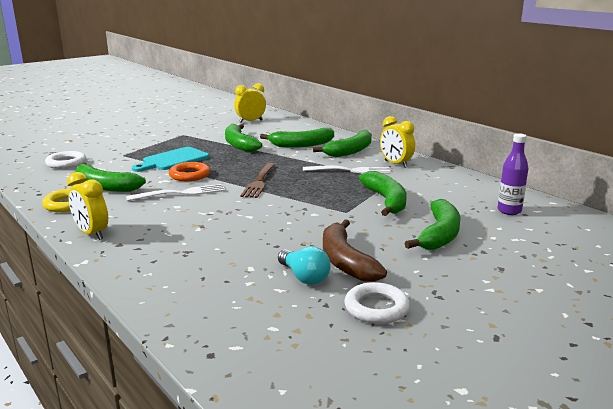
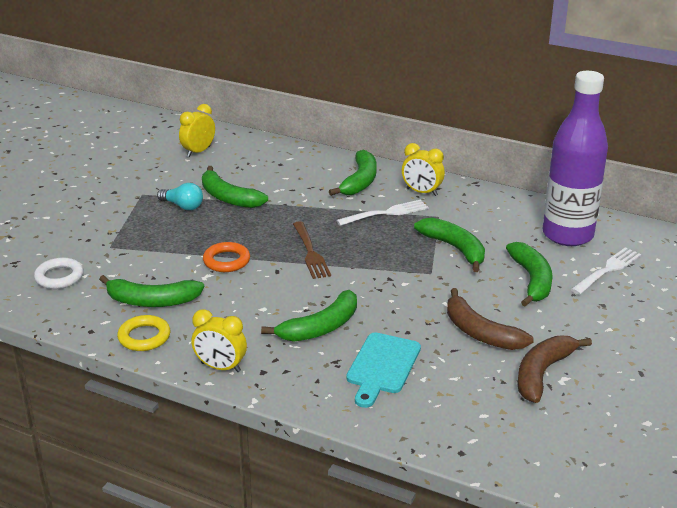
camera: 25 degrees left, 10 degrees up
white fork [126,184,225,201] -> white fork moved to [571,247,641,295]
turquoise cutting board [132,147,209,172] -> turquoise cutting board moved to [346,333,421,408]
green banana [260,128,334,148] -> green banana moved to [261,290,357,342]
turquoise light bulb [278,246,331,285] -> turquoise light bulb moved to [157,183,203,210]
white ring [344,282,410,324] -> brown banana [517,335,592,403]
purple bottle [497,133,528,215] -> purple bottle [543,71,608,246], size x2.26

